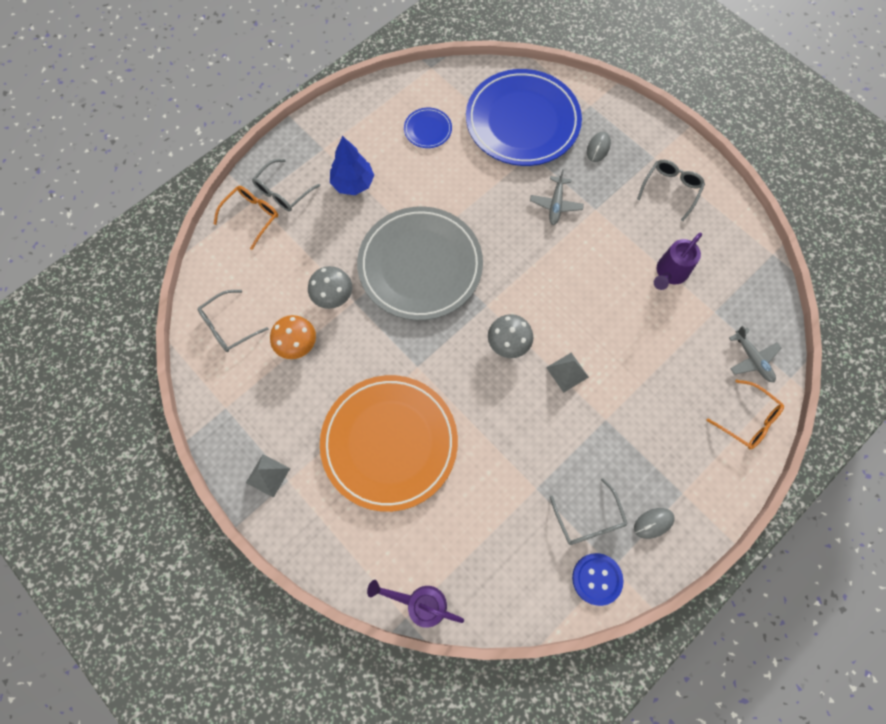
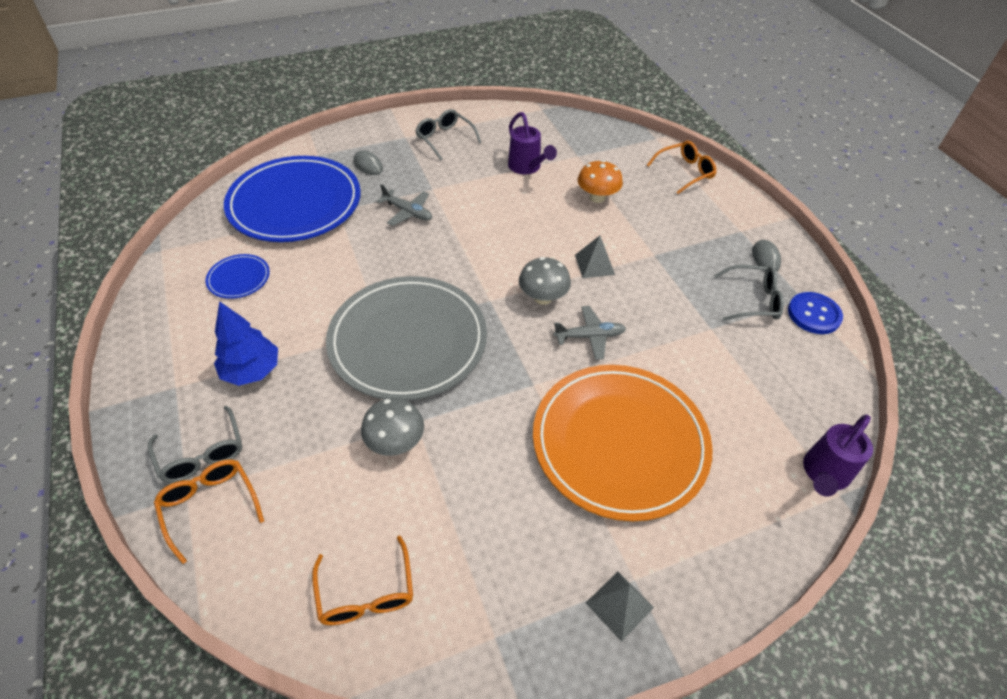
camera: 70 degrees left, 20 degrees down
grey glasses [197,290,269,352] -> orange glasses [312,535,413,625]
orange mushroom [270,315,316,359] -> orange mushroom moved to [578,160,623,203]
grey plane [729,326,781,383] -> grey plane moved to [553,306,626,360]

